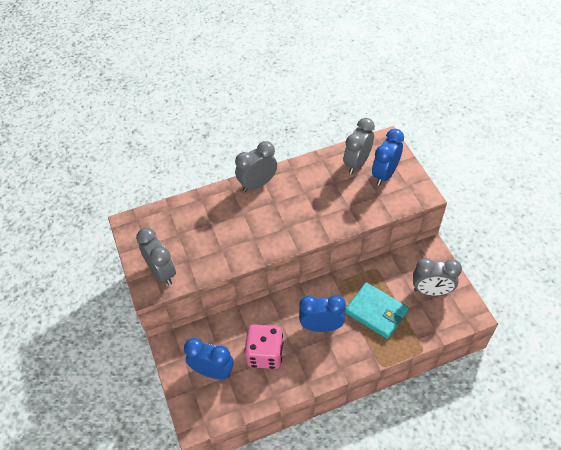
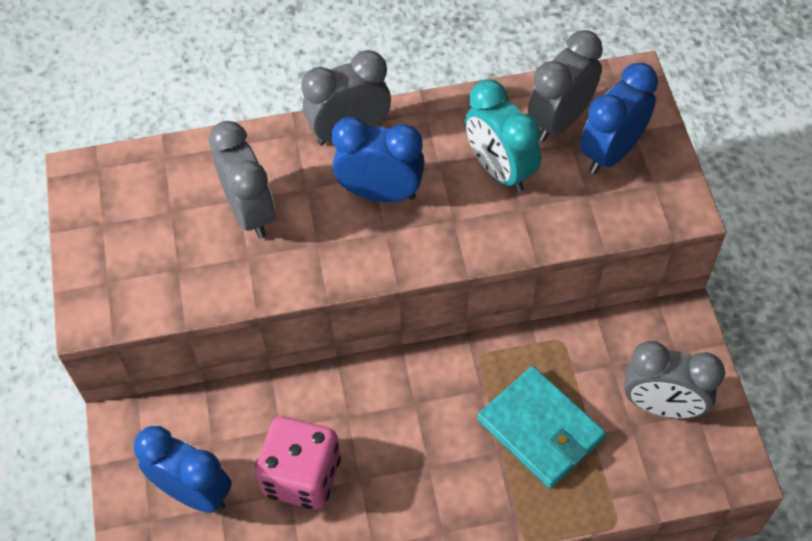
camera: 10 degrees right, 5 degrees up
grey clock [136,228,176,285] -> grey clock moved to [209,121,275,239]
blue clock [299,295,346,332] -> blue clock moved to [331,117,425,202]
none -> turquoise clock [465,79,541,193]

